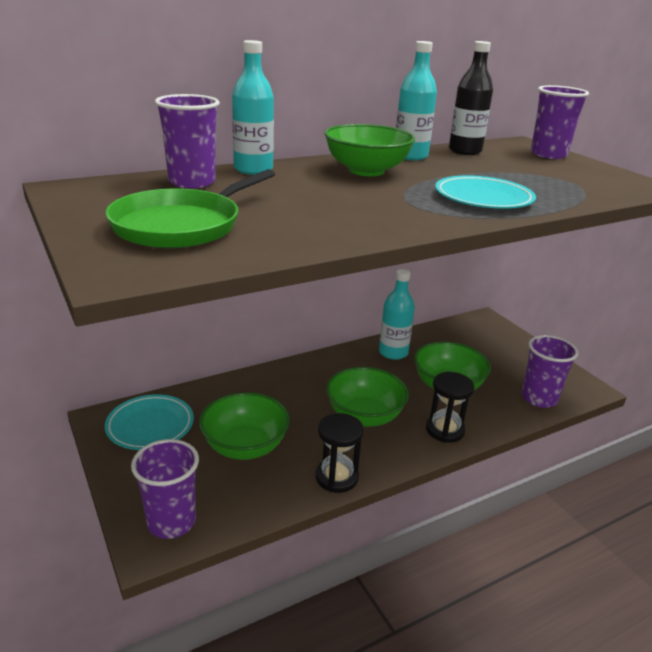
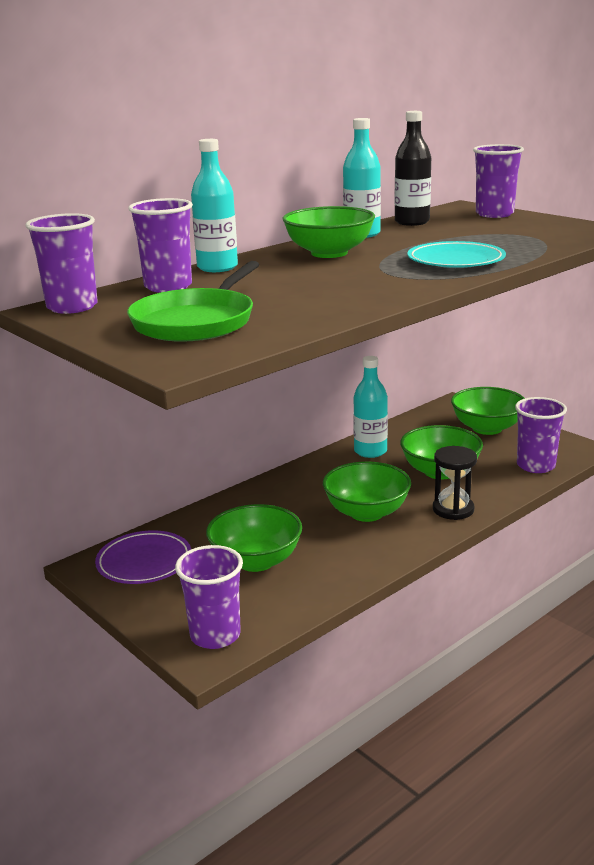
camera: 10 degrees left, 5 degrees down
turquoise plate [105,394,194,450] -> purple plate [95,530,191,584]
black hourglass [315,413,364,493] -> none
none -> purple cup [25,213,98,314]
none -> green bowl [451,387,525,435]

